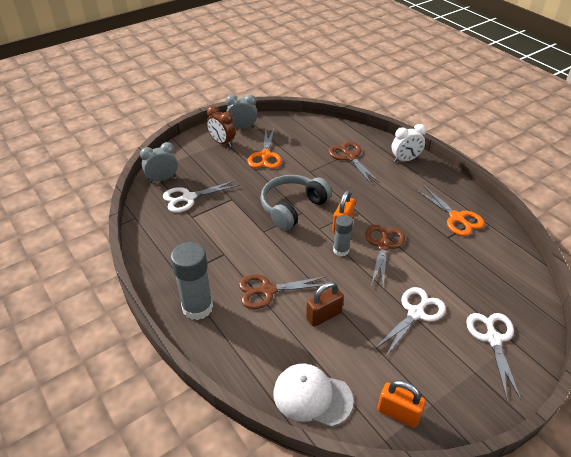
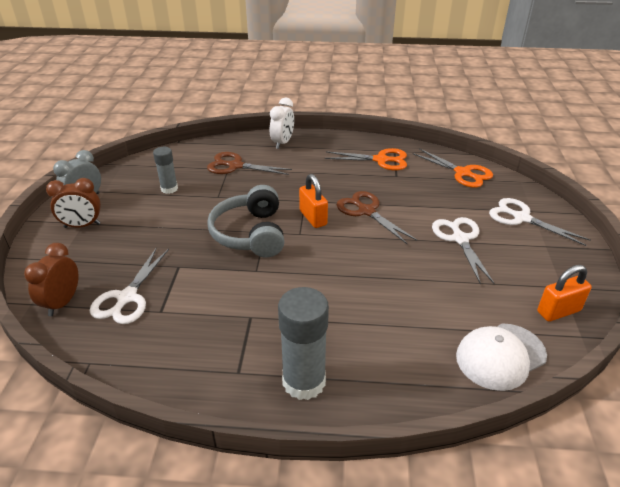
camera: 50 degrees left, 5 degrees down
grey clock [140,142,178,183] -> brown clock [24,243,79,316]
brown scissors [238,274,327,309] -> none
orange scissors [248,127,282,169] -> orange scissors moved to [412,148,493,188]
brown padlock [306,282,344,327] -> none
grey glue stick [333,215,353,256] -> grey glue stick moved to [153,147,178,194]

